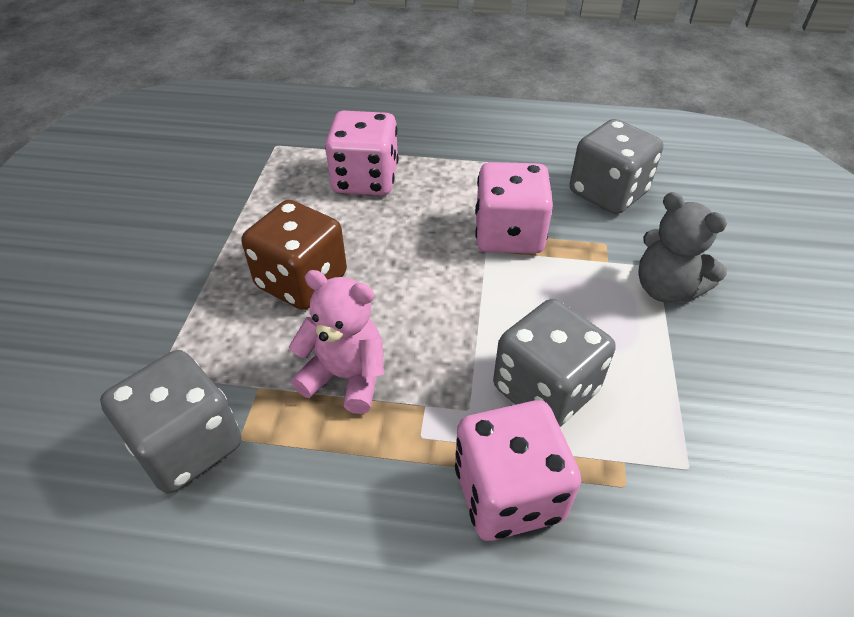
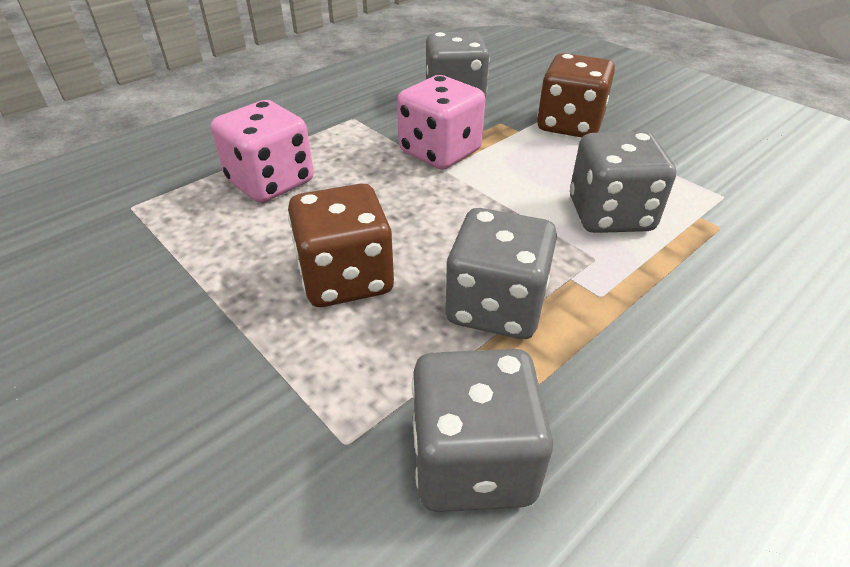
camera: 50 degrees left, 5 degrees down
pink teddy bear [289,270,384,414] -> grey dice [445,208,557,339]
pink dice [455,400,581,541] -> none
grey teddy bear [638,192,727,303] -> brown dice [537,53,615,137]

